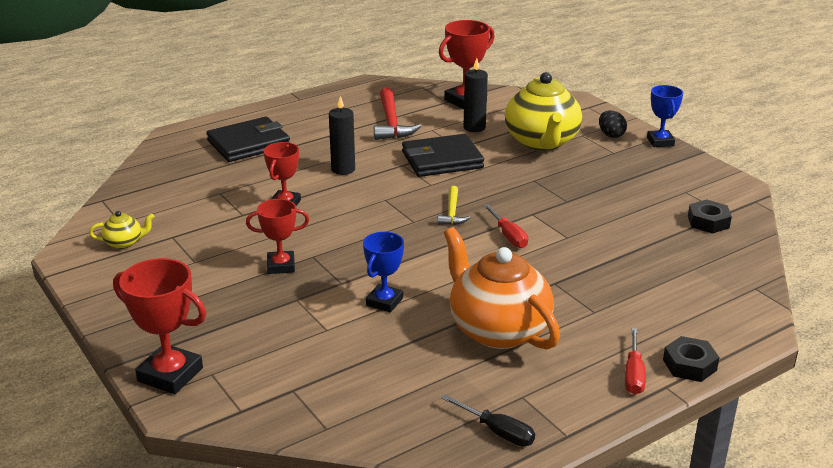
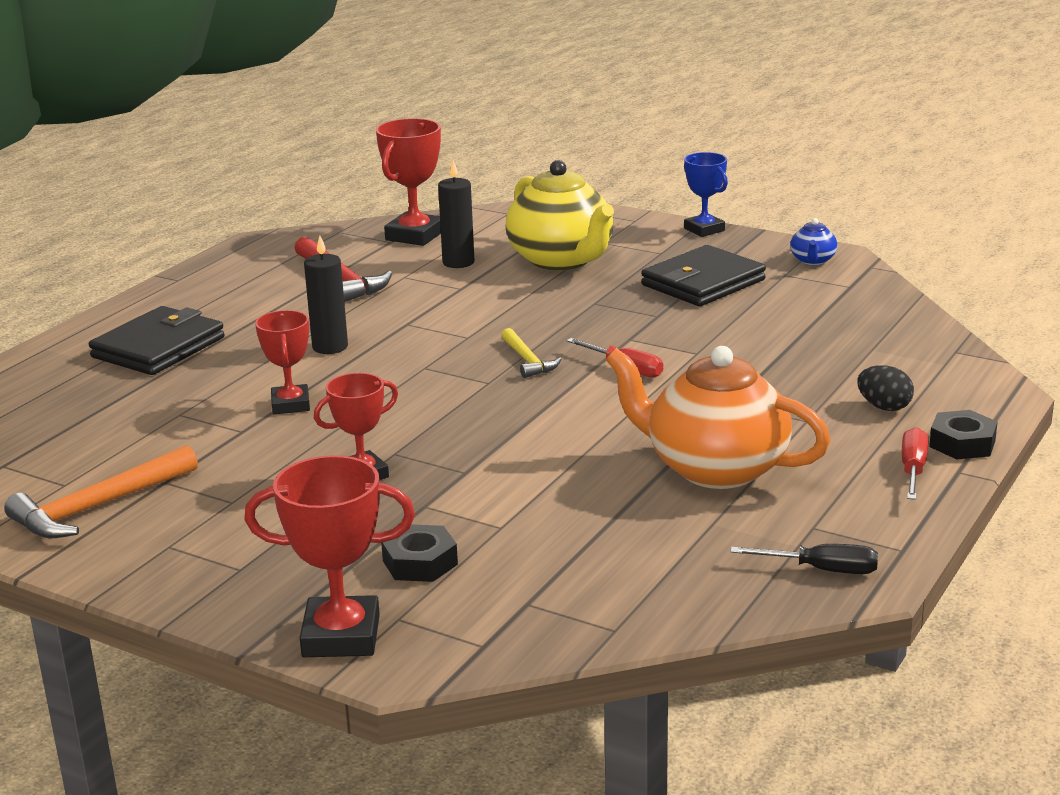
camera: 25 degrees left, 5 degrees down
yellow teapot [89,211,154,249] -> orange hammer [4,445,198,538]
blue trophy [363,232,404,313] -> none
black wallet [402,134,484,177] -> black wallet moved to [641,245,766,306]
black egg [599,110,627,138] -> black egg moved to [858,365,914,411]
red screwdriver [625,328,646,395] -> red screwdriver turned 150 degrees counterclockwise [902,427,928,500]
black nut [688,199,732,234] -> black nut moved to [381,524,458,582]
none -> blue teapot [790,218,837,265]

